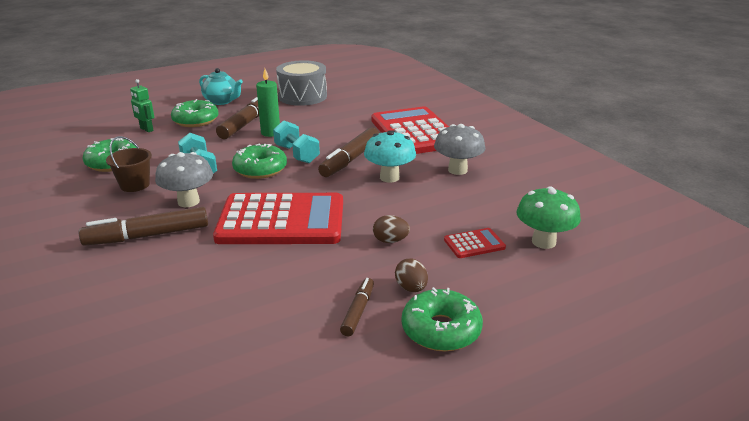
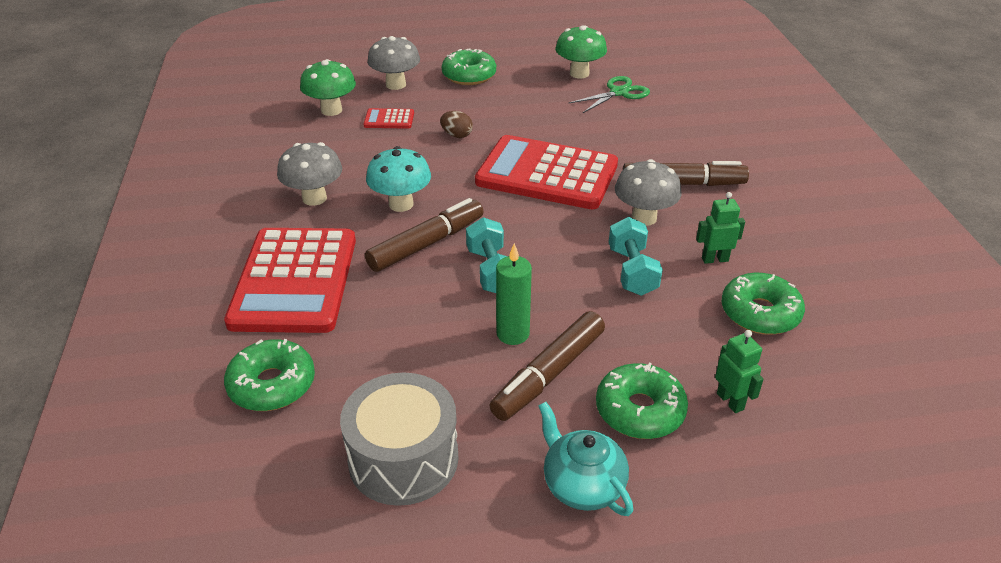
camera: 160 degrees left, 10 degrees up
brown bucket [106,136,152,192] -> green robot [696,192,745,264]
green donut [232,144,287,179] -> green donut moved to [224,339,315,411]
brown marker [340,278,374,336] -> none
brown egg [395,258,428,292] -> none
none -> grey mushroom [367,36,420,90]
none -> green mushroom [555,25,607,78]
none -> green scissors [569,76,650,113]

